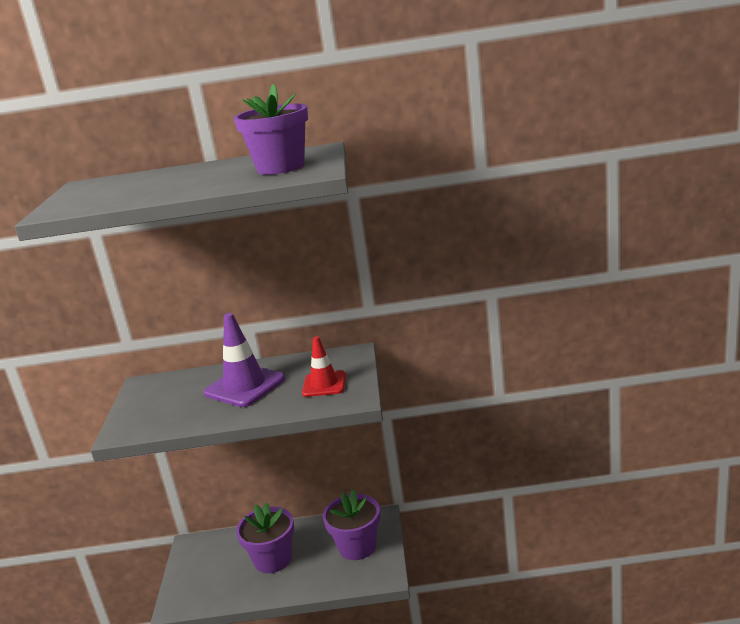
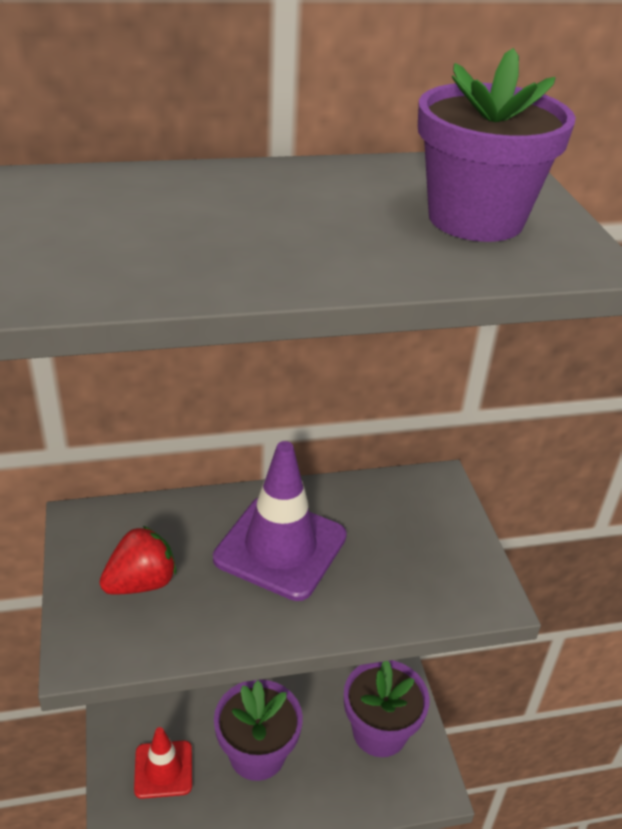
camera: 15 degrees left, 15 degrees up
red traffic cone [302,336,346,397] -> red traffic cone moved to [134,727,192,799]
none -> red strawberry [100,526,176,594]

